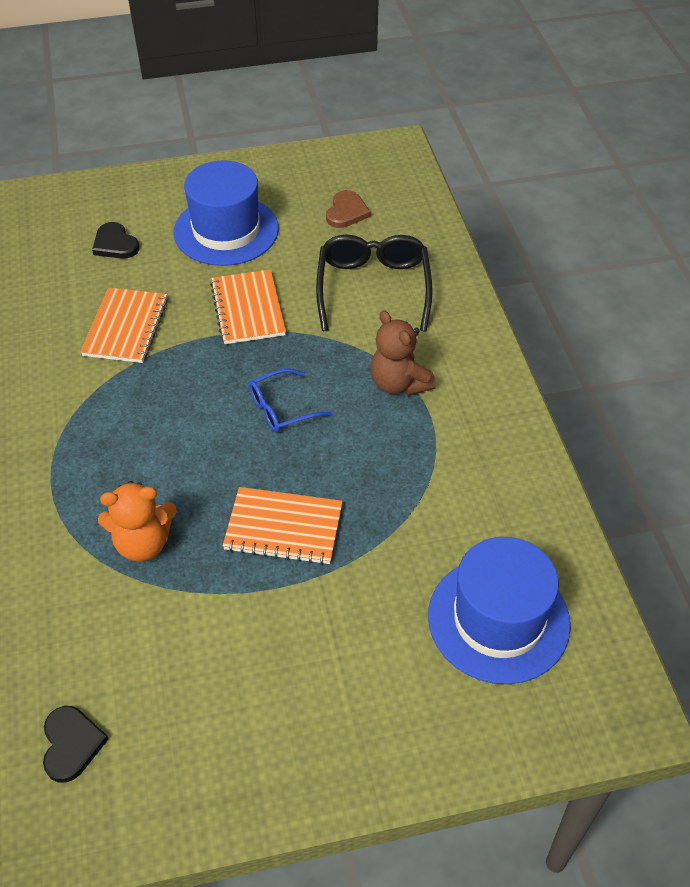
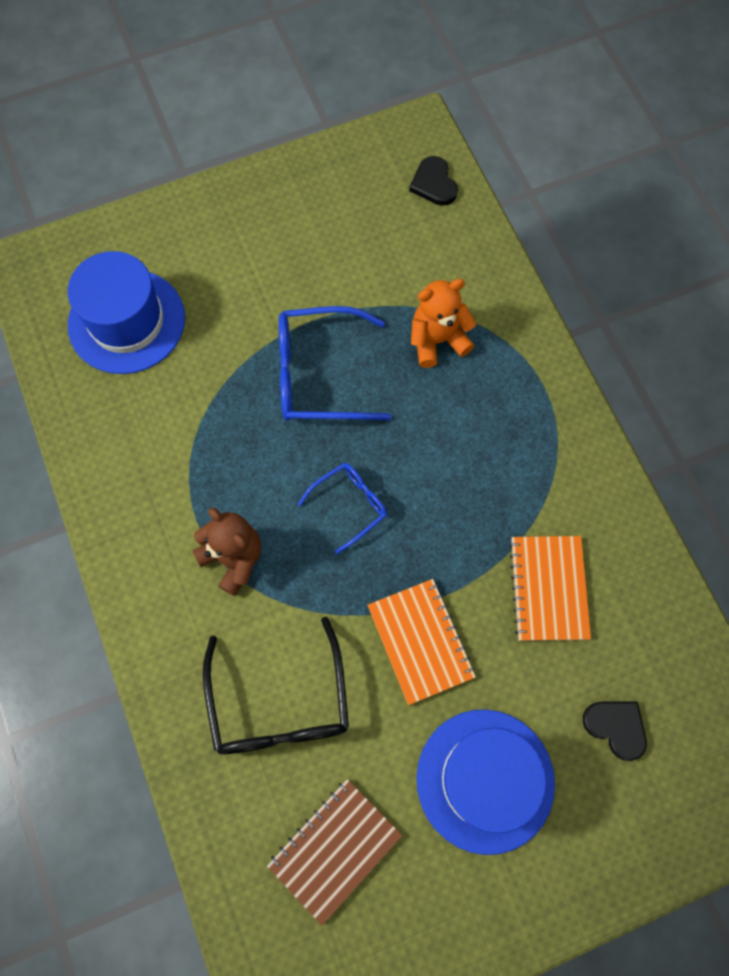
camera: 170 degrees right, 20 degrees up
orange notebook [223,487,343,565] -> blue glasses [279,306,392,421]
brown heart [326,190,371,228] -> brown notebook [267,779,402,926]

